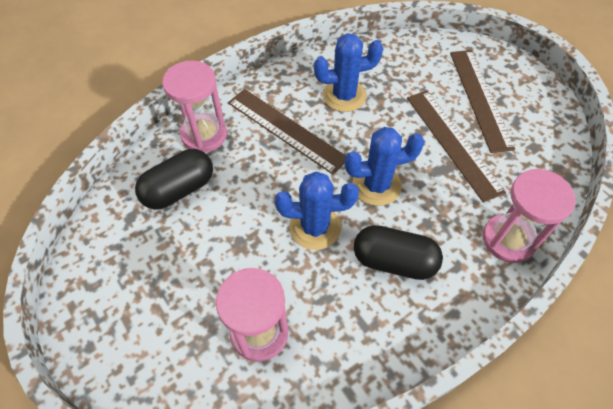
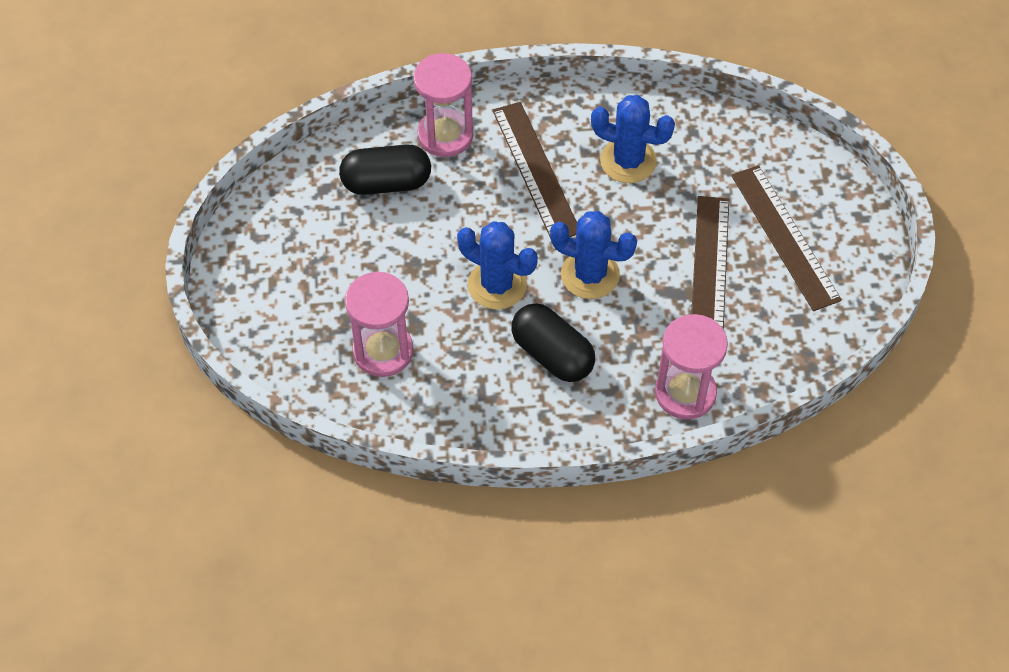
camera: 30 degrees right, 0 degrees up
brown ruler [450,50,515,153] -> brown ruler turned 45 degrees counterclockwise [731,165,842,311]

